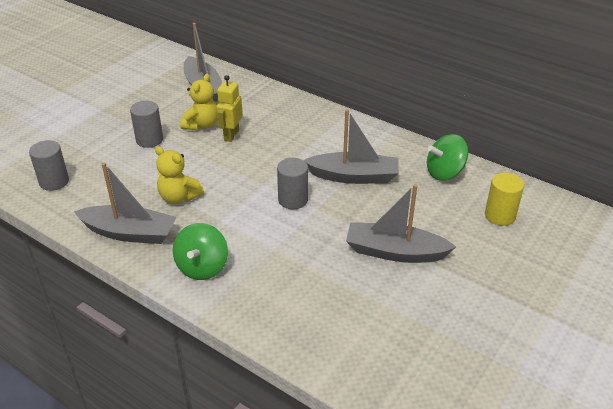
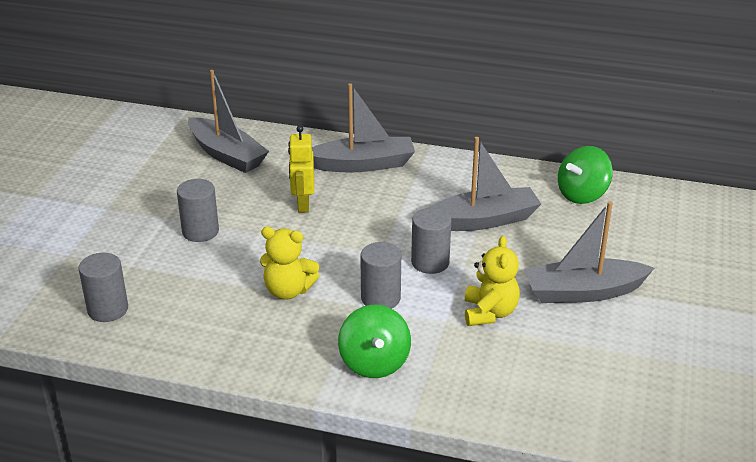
camera: 20 degrees left, 5 degrees down
grey boat [74,163,177,244] -> grey boat moved to [312,83,415,172]
yellow teddy bear [180,74,217,130] -> yellow teddy bear moved to [465,236,520,326]
yellow cylinder [485,173,524,226] -> none
none -> grey cylinder [360,242,401,309]

